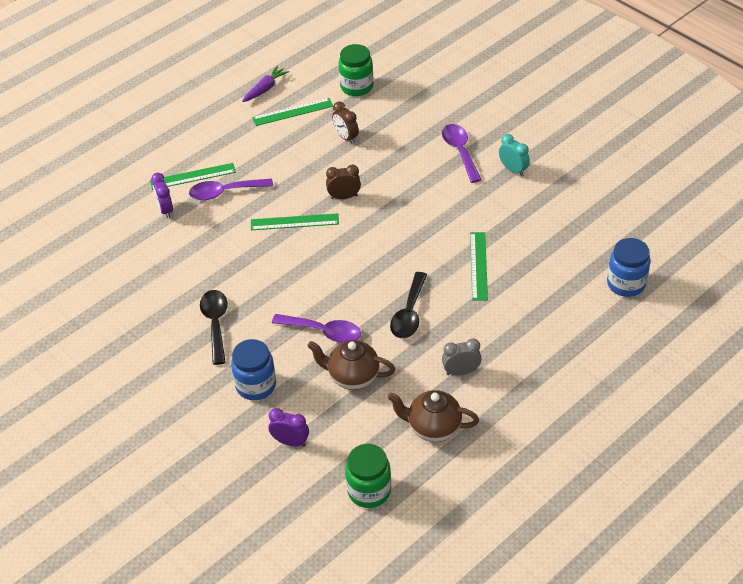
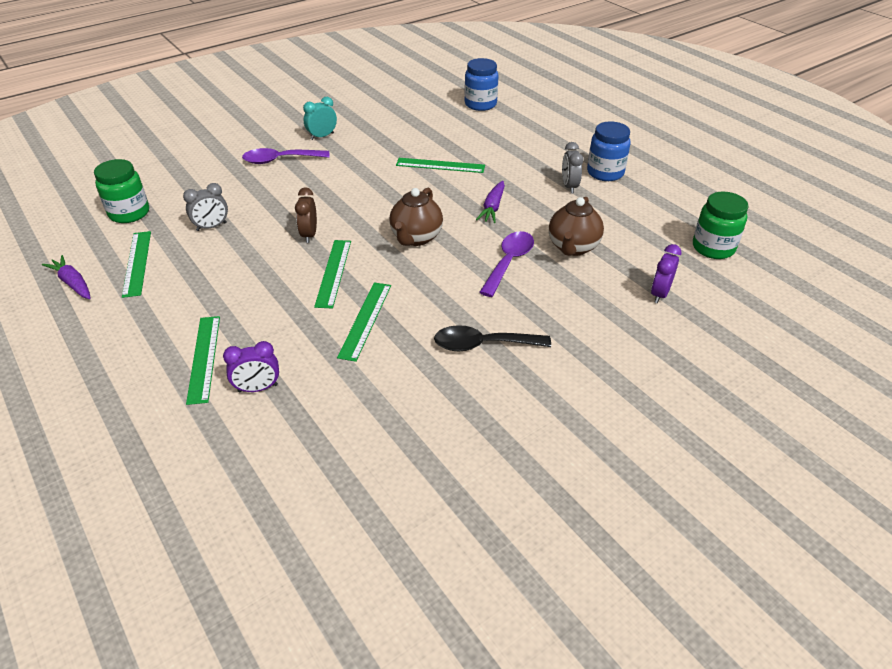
camera: 85 degrees left, 5 degrees down
purple spoon [189,178,273,200] -> none
blue jar [231,339,276,400] -> blue jar moved to [587,121,631,181]
brown clock [332,101,359,144] -> grey clock [183,183,228,231]
brown teapot [388,390,479,442] -> brown teapot moved to [389,188,443,246]
black spoon [390,272,427,338] -> purple carrot [476,181,505,223]
none -> green ruler [337,282,391,362]

